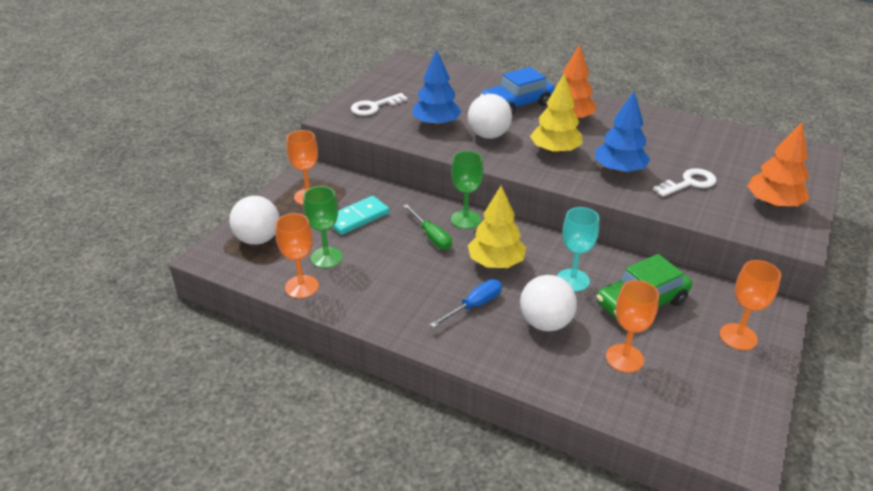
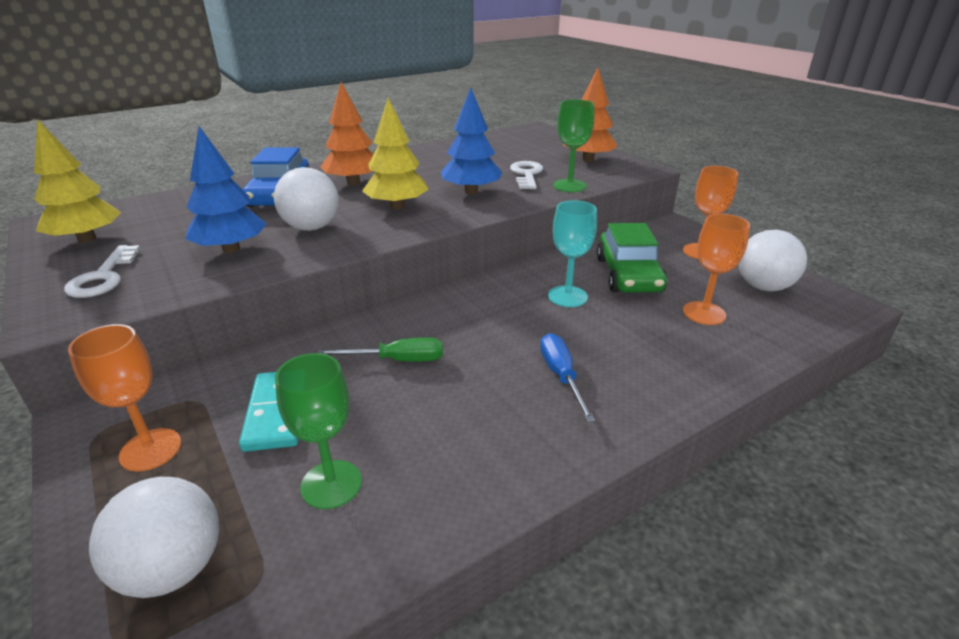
camera: 60 degrees left, 5 degrees down
orange goblet [275,213,319,298] -> none
green goblet [451,151,483,229] -> green goblet moved to [553,99,594,192]
yellow tree [468,185,526,268] -> yellow tree moved to [34,119,121,243]
white ball [520,275,577,331] -> white ball moved to [738,230,807,291]

